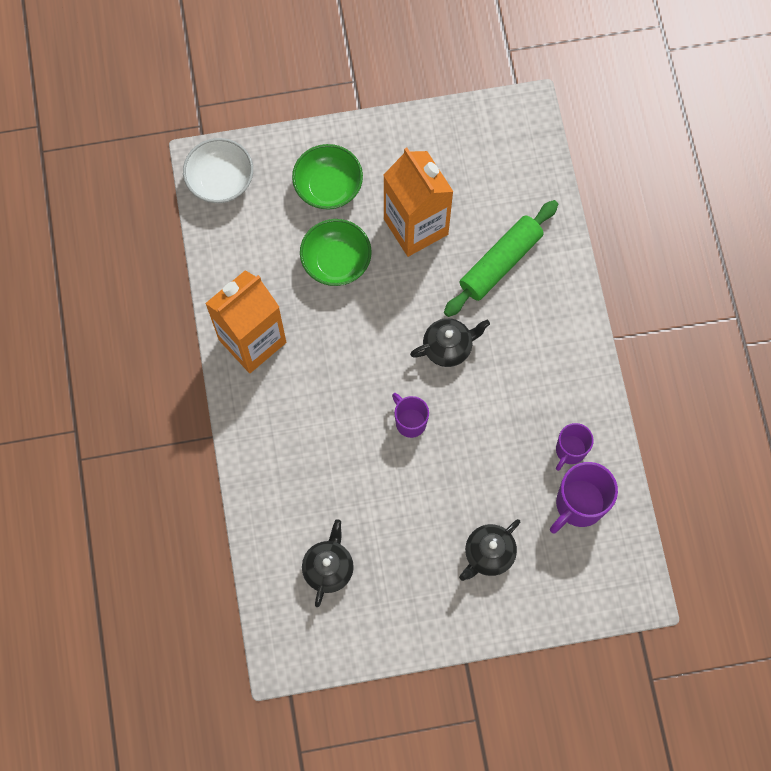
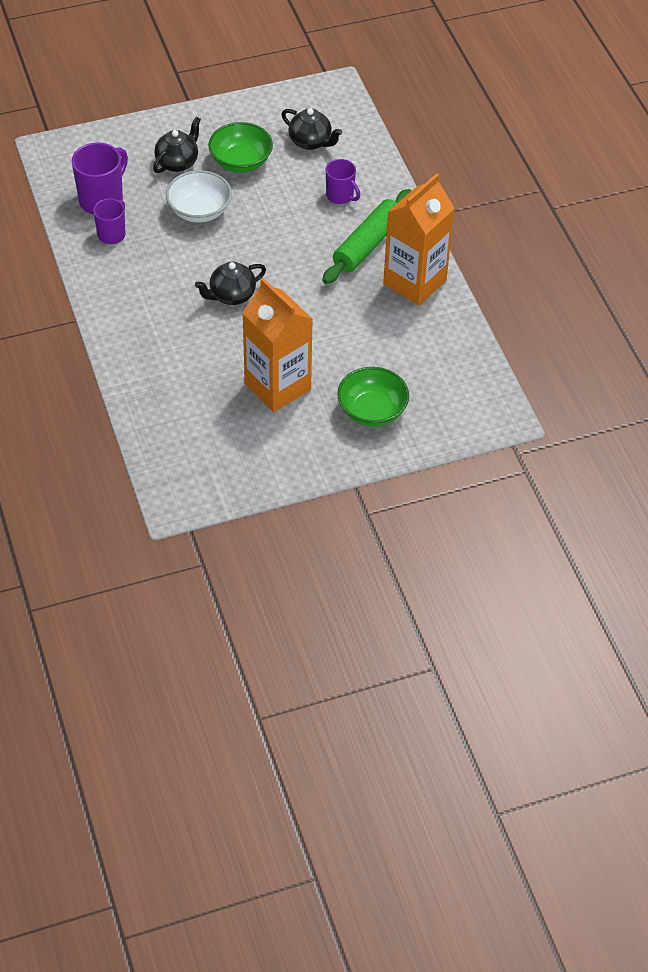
camera: 170 degrees right, 20 degrees down
white bowl [183,138,253,203] -> white bowl moved to [166,170,232,223]
green bowl [300,219,372,286] -> green bowl moved to [208,122,273,173]
black teapot [302,519,354,607] -> black teapot turned 60 degrees counterclockwise [282,108,342,150]
purple mug [392,393,429,438] -> purple mug moved to [326,159,360,204]
green rolling pin [444,200,558,317] -> green rolling pin moved to [322,189,412,284]

